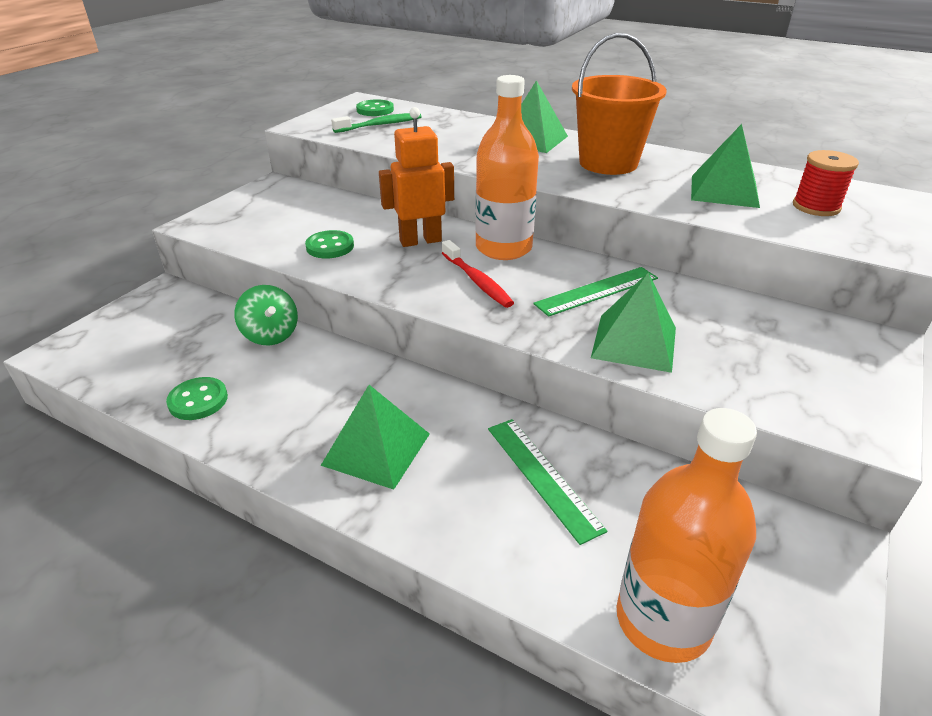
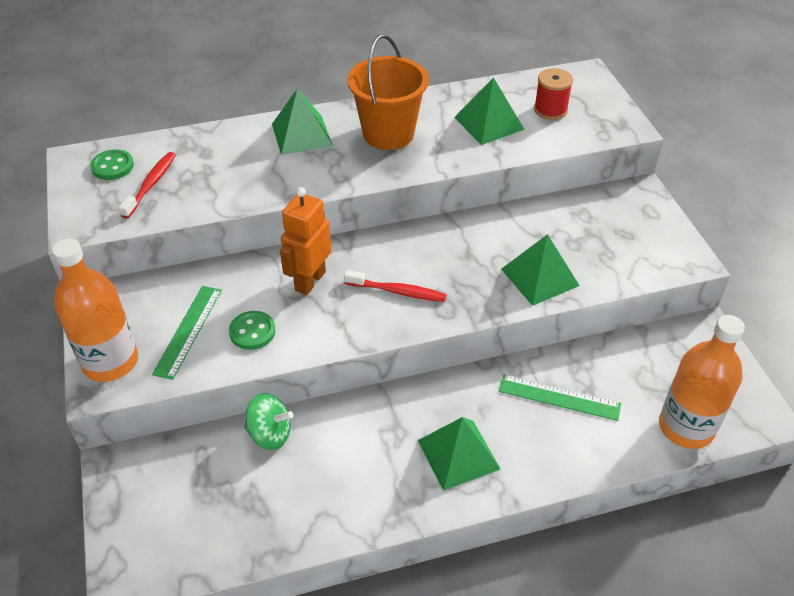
camera: 45 degrees left, 10 degrees up
green button [166,377,228,420] -> none
green toothbrush [331,113,422,133] -> red toothbrush [119,152,176,219]
orange bottle [475,75,539,260] -> orange bottle moved to [52,239,138,382]
green ruler [533,267,658,317] -> green ruler moved to [152,286,222,380]

